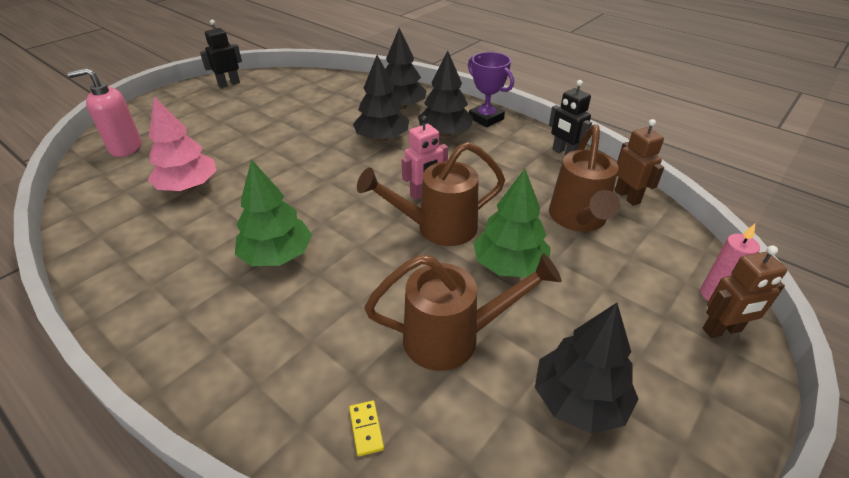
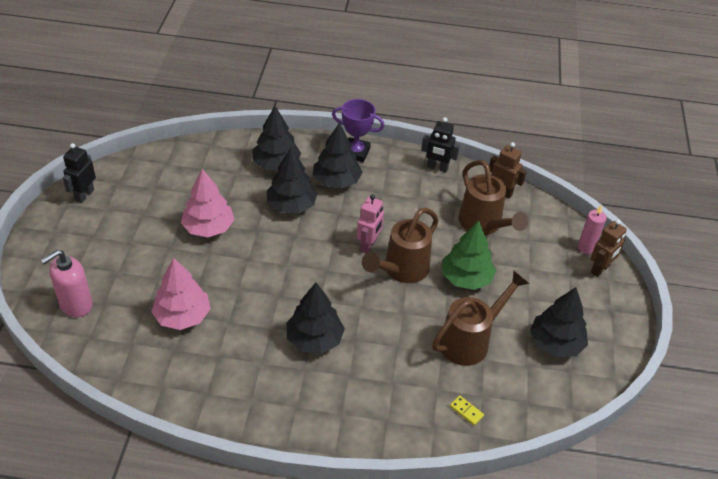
camera: 35 degrees left, 5 degrees up
green tree [235,159,312,266] -> black tree [286,282,345,354]
none -> pink tree [181,169,235,237]

